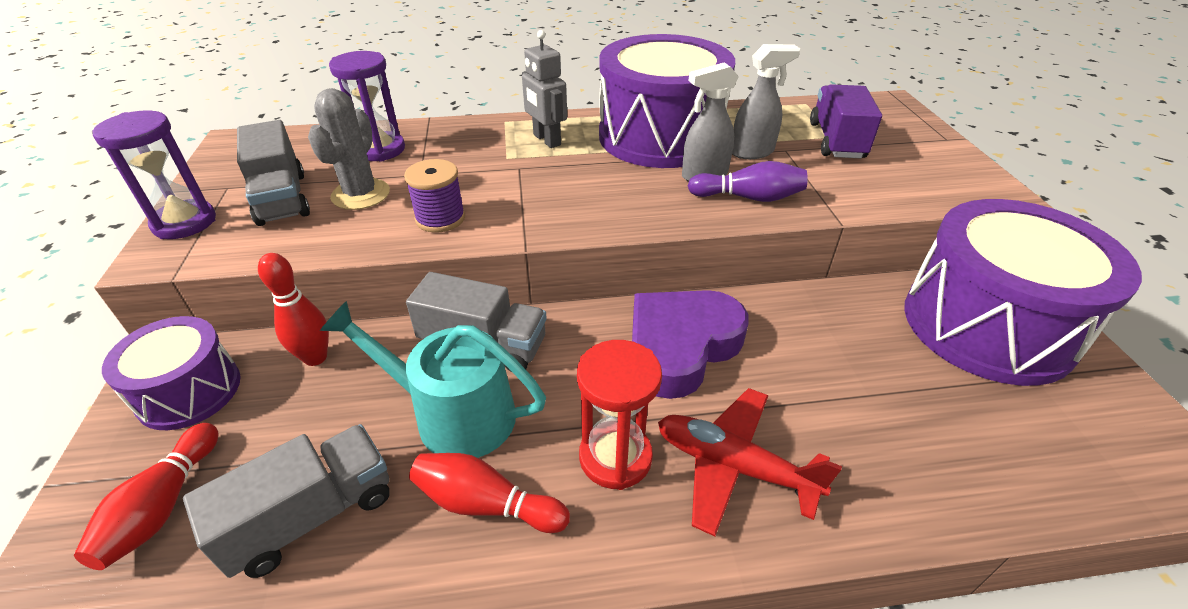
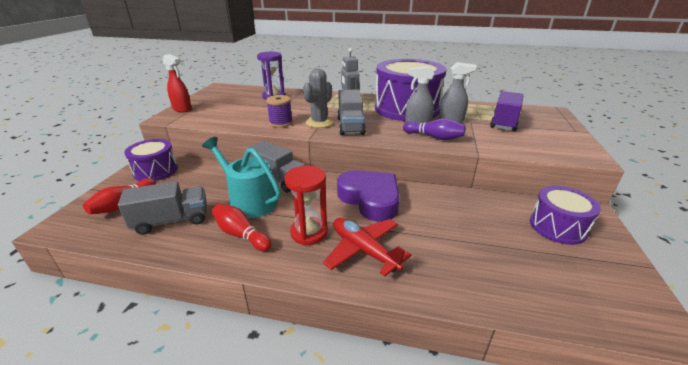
camera: 20 degrees right, 10 degrees down
purple hourglass [93,111,216,239] -> red spray bottle [163,54,192,113]
grey truck [237,120,310,226] -> grey truck moved to [337,90,366,136]
red bowling pin [258,253,329,366] -> none
grey cactus [308,88,390,210] -> grey cactus moved to [303,68,334,128]
purple heart [632,290,749,399] -> purple heart turned 75 degrees clockwise [337,170,400,222]
purple drum [904,199,1142,386] -> purple drum [530,186,601,245], size x0.54

